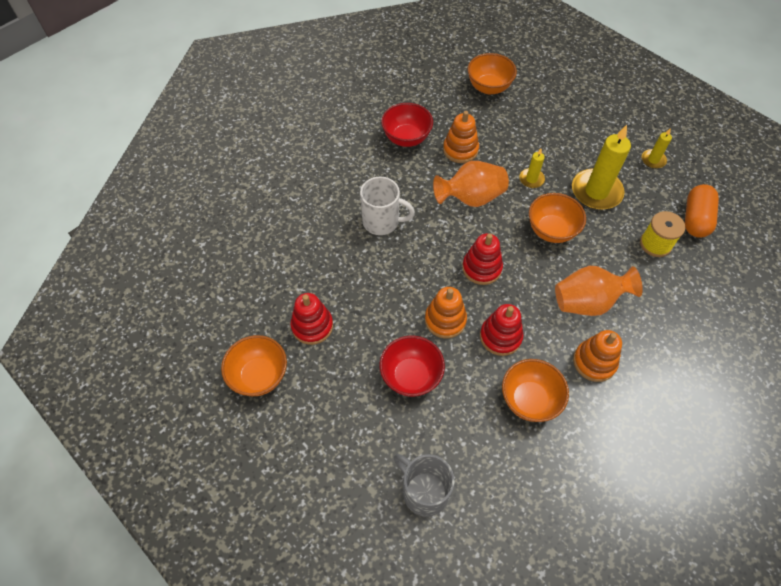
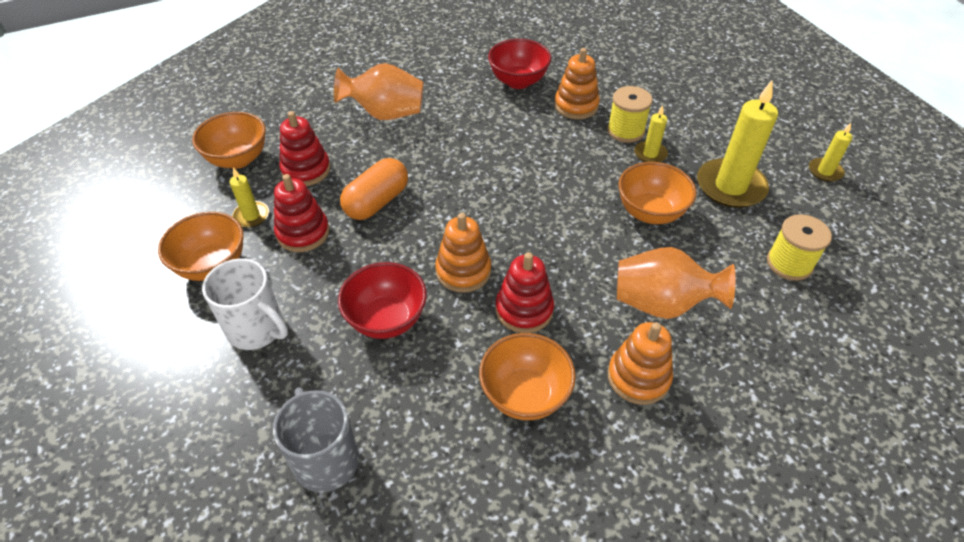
camera: 20 degrees right, 10 degrees down
white mug [360,177,415,235] -> white mug moved to [202,258,288,350]
orange vase [433,161,509,207] -> orange vase moved to [334,63,423,120]
red stacking toy [462,233,503,285] -> red stacking toy moved to [279,111,330,186]
orange bowl [468,53,517,95] -> orange bowl moved to [192,112,266,169]
orange capsule [685,184,719,238] -> orange capsule moved to [340,158,408,220]
none -> yellow candle [230,167,269,228]
none -> yellow spool [607,86,653,143]

